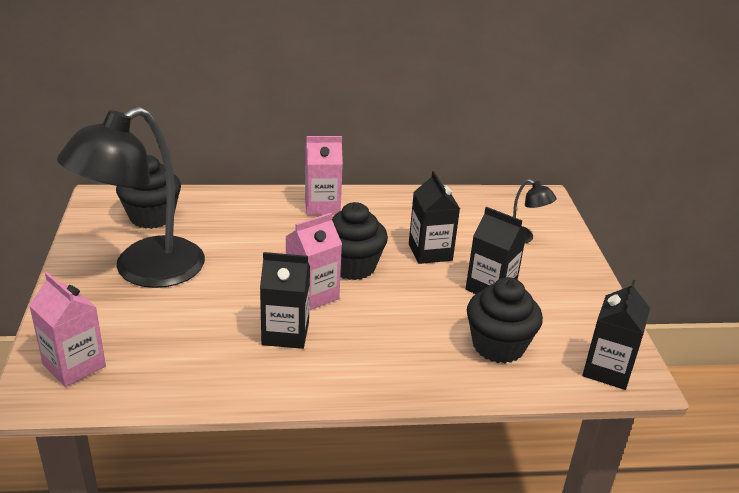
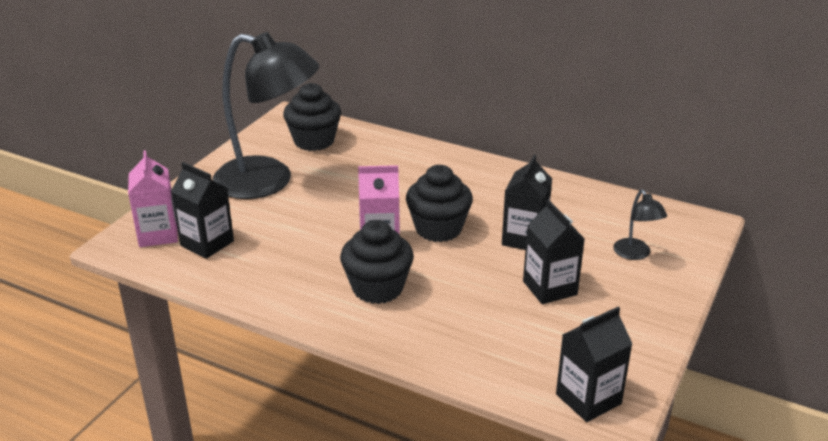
camera: 35 degrees right, 0 degrees up
black lamp [57,107,205,288] -> black lamp turned 150 degrees counterclockwise [212,32,319,199]
black carton [260,252,310,349] -> black carton moved to [171,162,234,259]
pink carton [305,136,343,215] -> none
black cupcake [467,277,543,363] -> black cupcake moved to [340,220,414,304]

